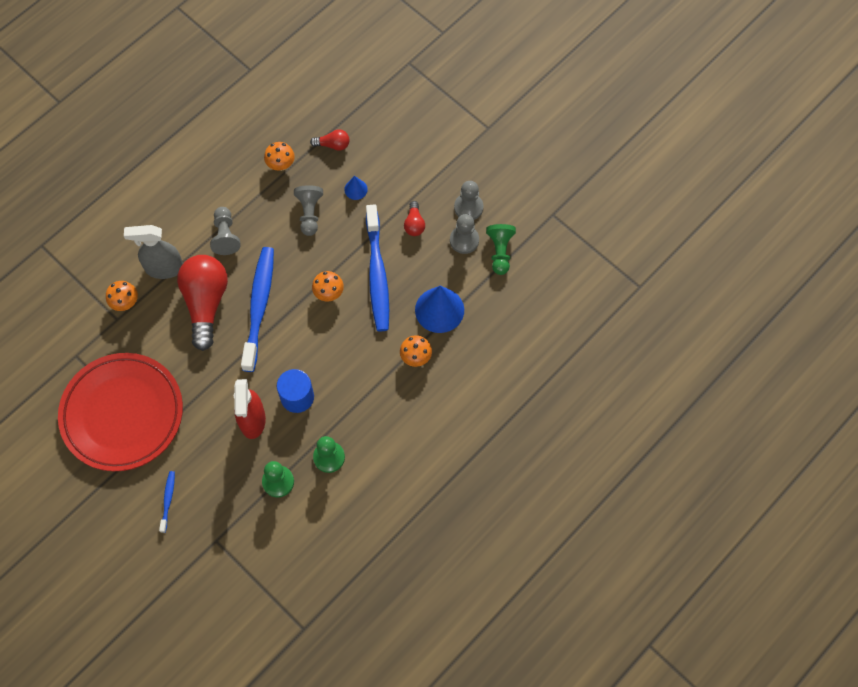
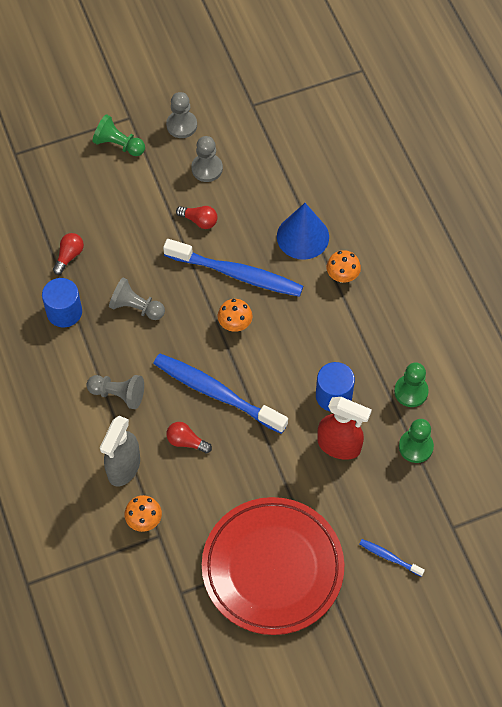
camera: 65 degrees left, 5 degrees down
red light bulb [177,255,228,351] -> red light bulb [166,422,212,453], size x0.45
orange mushroom [264,142,295,171] -> blue cylinder [42,278,82,328]
blue cone [344,176,368,200] -> none
grey pawn [450,214,479,254] -> grey pawn moved to [166,92,197,138]
green pawn [486,224,516,275] -> green pawn moved to [92,114,145,156]

